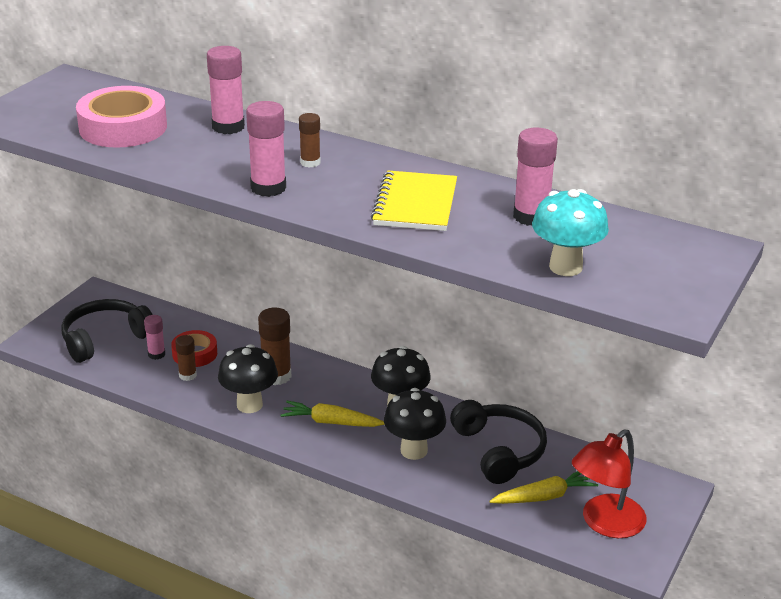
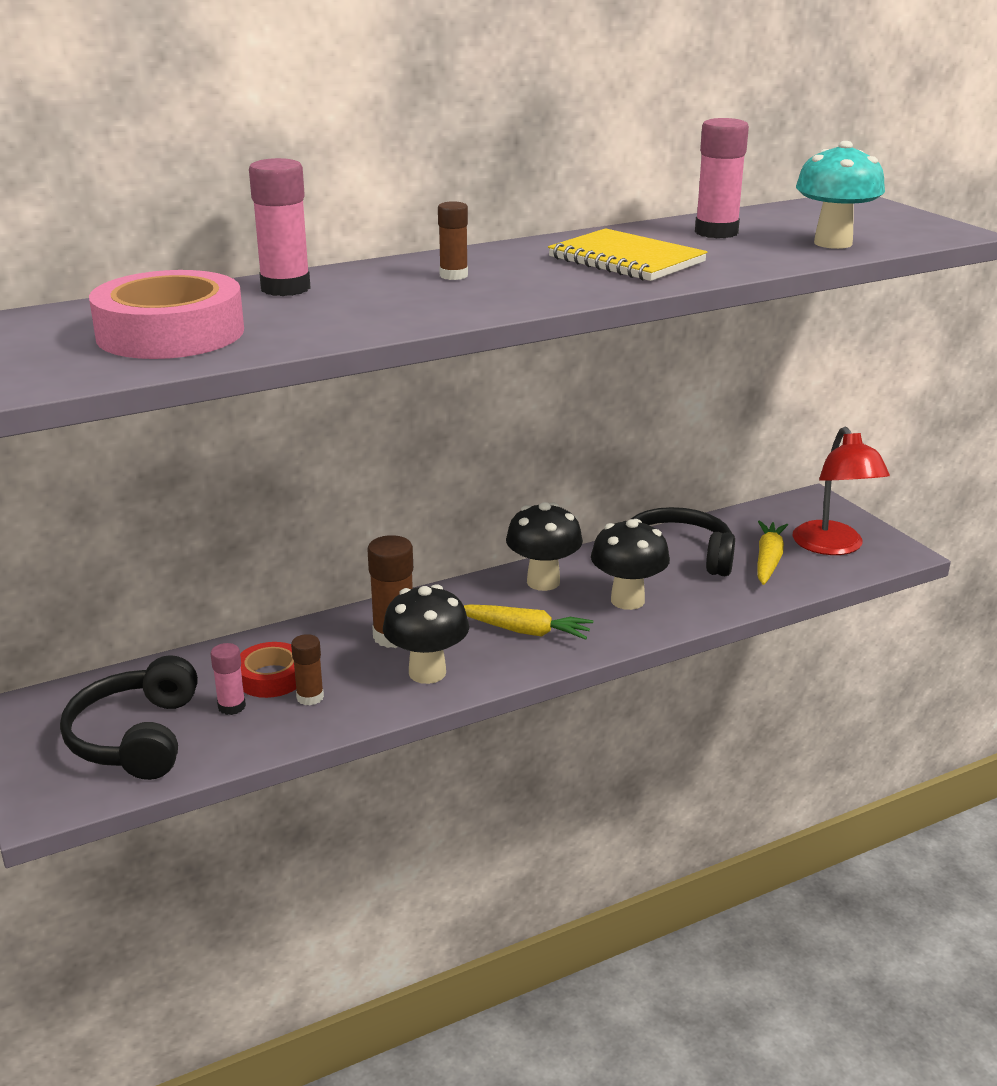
camera: 55 degrees left, 5 degrees down
pink glue stick [246,101,286,197] -> none
yellow carrot [281,401,385,427] -> yellow carrot turned 120 degrees counterclockwise [464,604,593,640]

